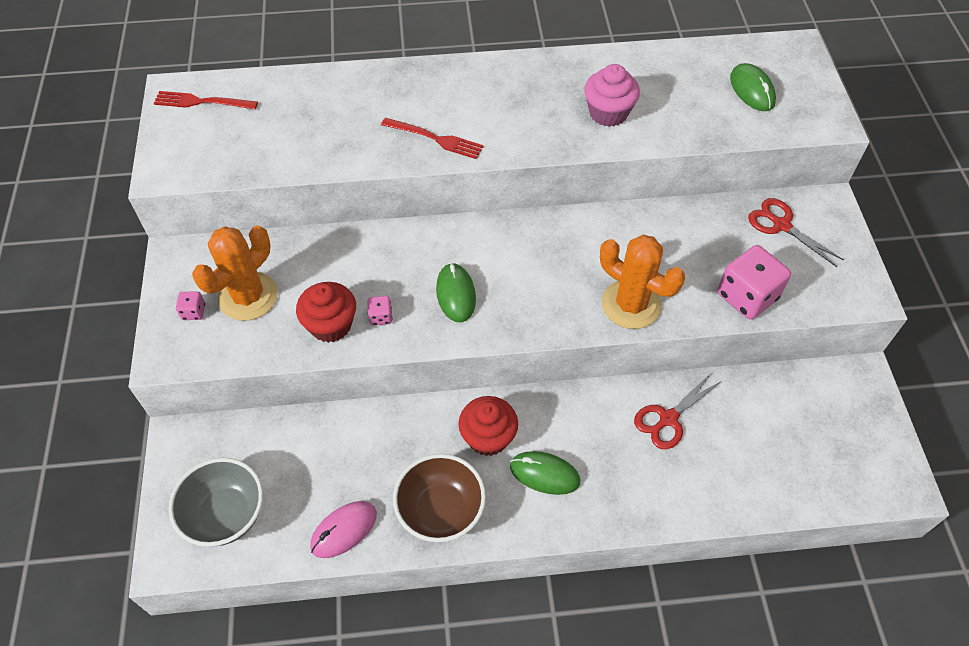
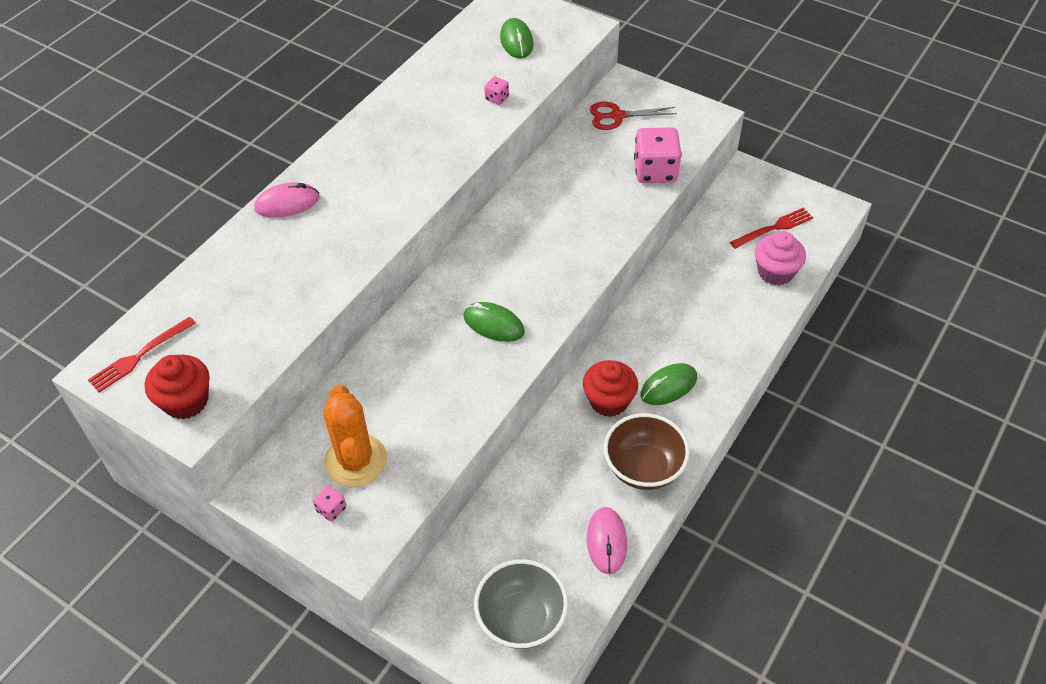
camera: 50 degrees left, 5 degrees down
red cupcake [296,282,356,343] -> red cupcake moved to [145,355,209,419]
pink dice [367,296,392,326] -> pink dice moved to [484,76,509,105]
red fork [381,118,484,159] -> red fork moved to [730,208,813,249]
pink cupcake [584,64,640,127] -> pink cupcake moved to [755,231,806,285]
orange cactus [600,235,685,329] -> none
red scissors [634,373,722,449] -> none
green mouse [730,63,776,111] -> green mouse turned 60 degrees clockwise [500,18,533,58]
none -> pink mouse [254,182,320,217]

